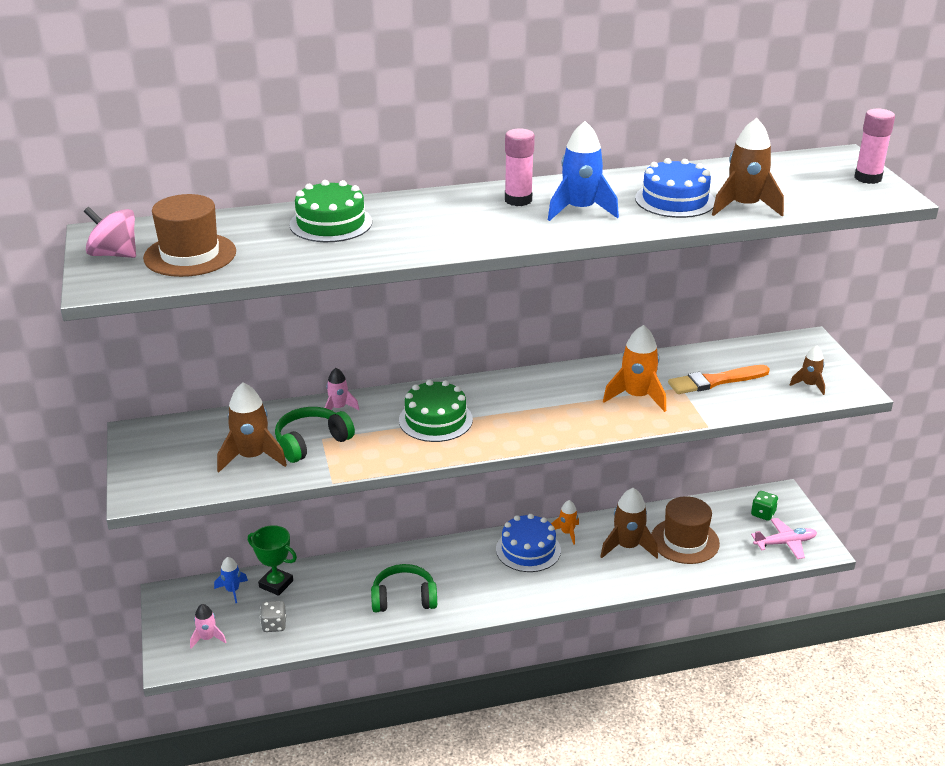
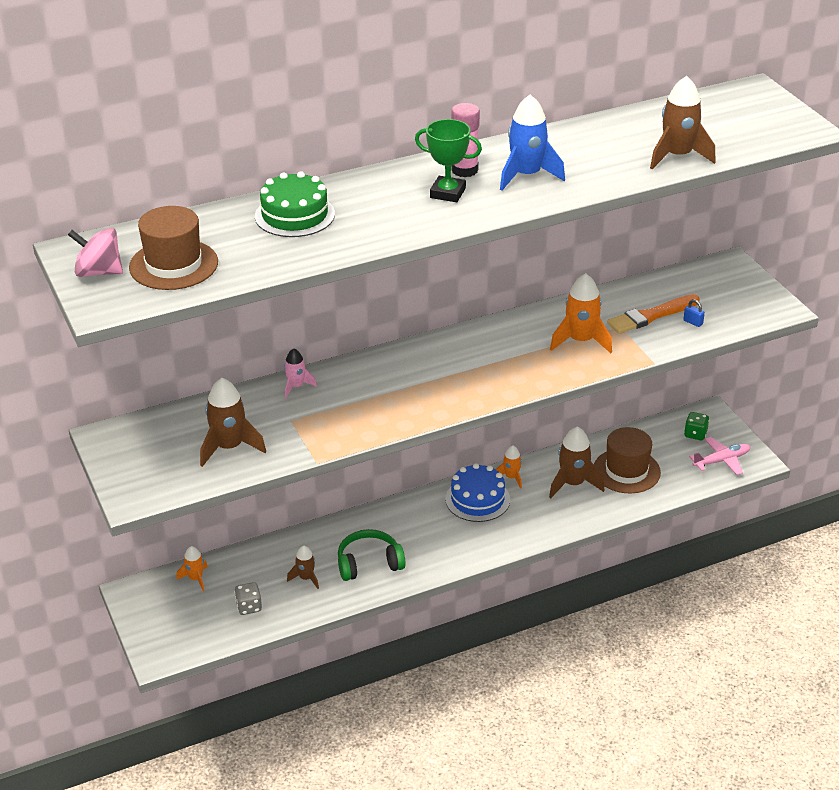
camera: 10 degrees left, 5 degrees up
pink rocket [190,604,226,649] -> none
blue rocket [214,557,248,603] -> orange rocket [176,546,208,591]
green trophy [248,525,297,596] -> green trophy moved to [415,119,482,202]
green headphones [275,407,355,463] -> none
green cake [399,380,473,442] -> none
blue cake [635,158,715,218] -> none
brown rocket [789,346,825,395] -> brown rocket moved to [287,546,319,589]
pink glue stick [854,109,895,184] -> none
none -> blue padlock [684,299,705,327]

